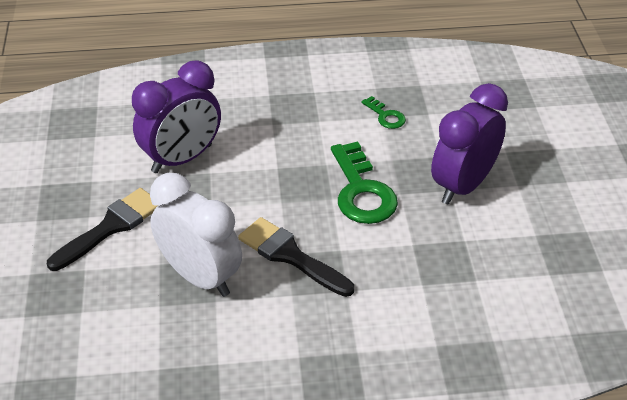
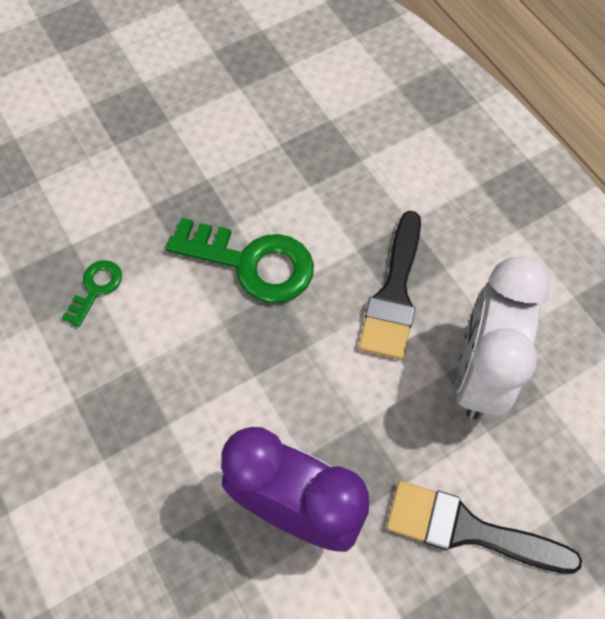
camera: 115 degrees left, 20 degrees up
green key [331,141,398,224] -> green key turned 60 degrees clockwise [166,218,314,303]
purple clock [431,83,508,205] -> none

